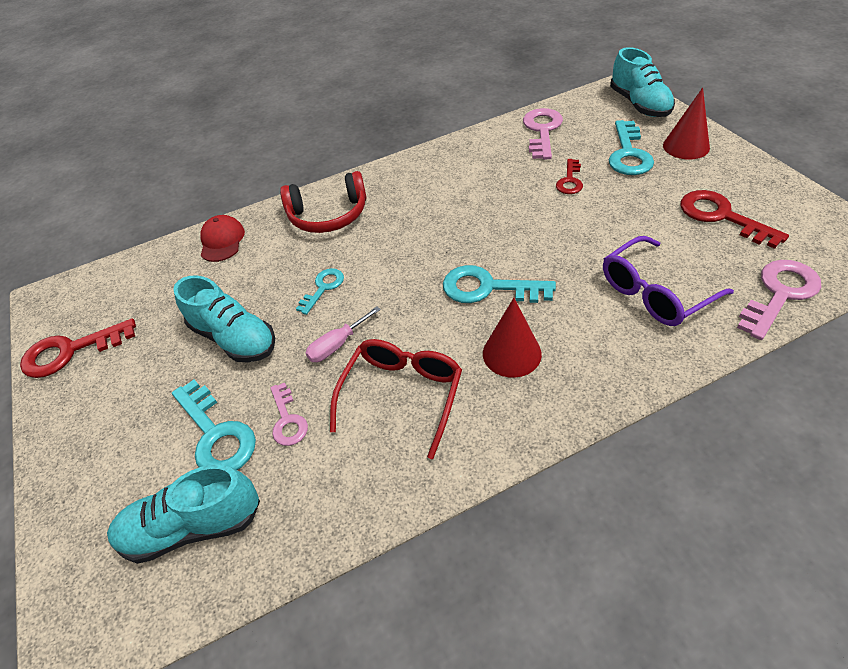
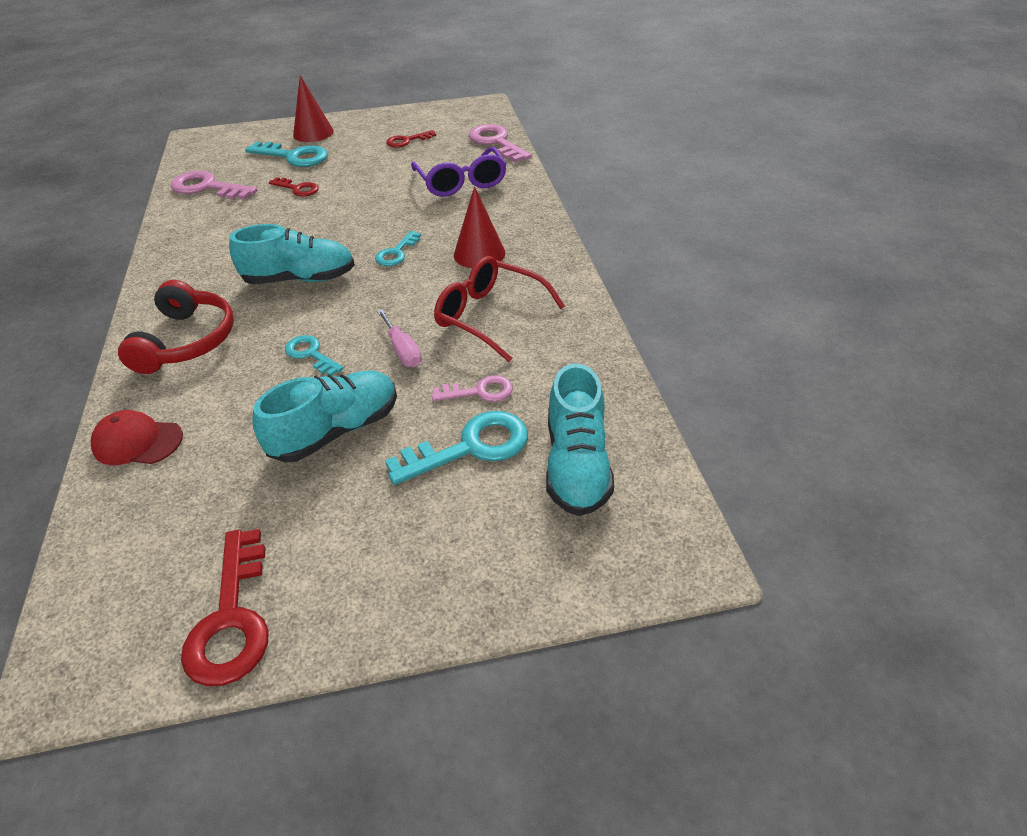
camera: 80 degrees left, 5 degrees down
turquoise key [443,265,556,303] -> turquoise key [375,231,421,266], size x0.60
turquoise shoe [610,47,675,117] -> turquoise shoe moved to [229,224,355,284]
red key [681,190,789,249] -> red key [386,130,436,148], size x0.60

